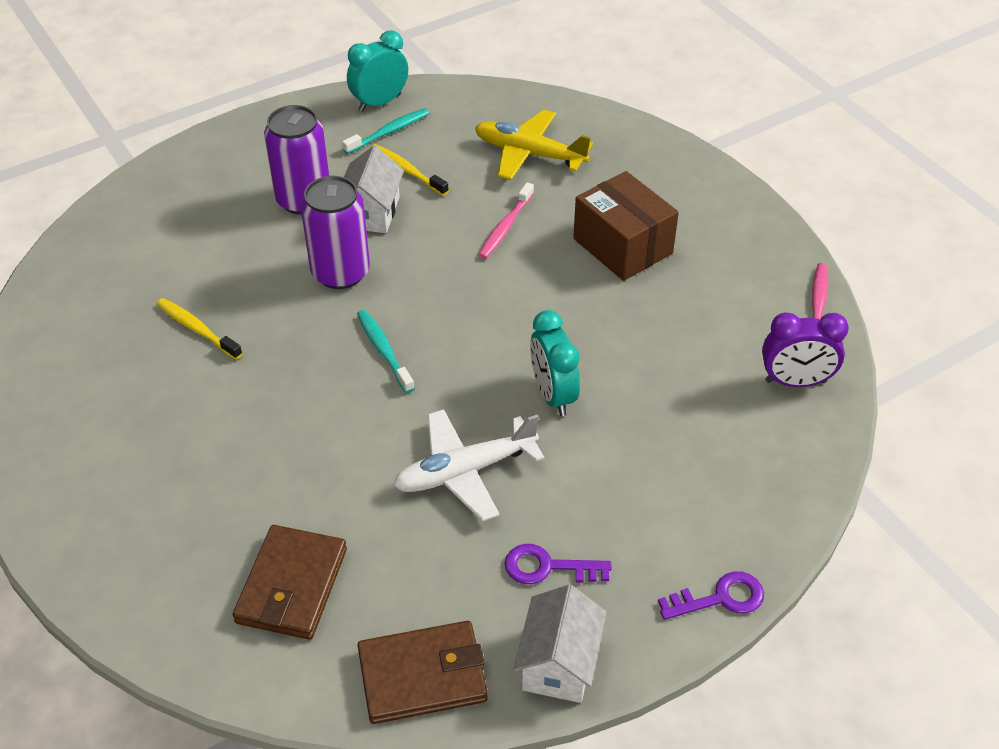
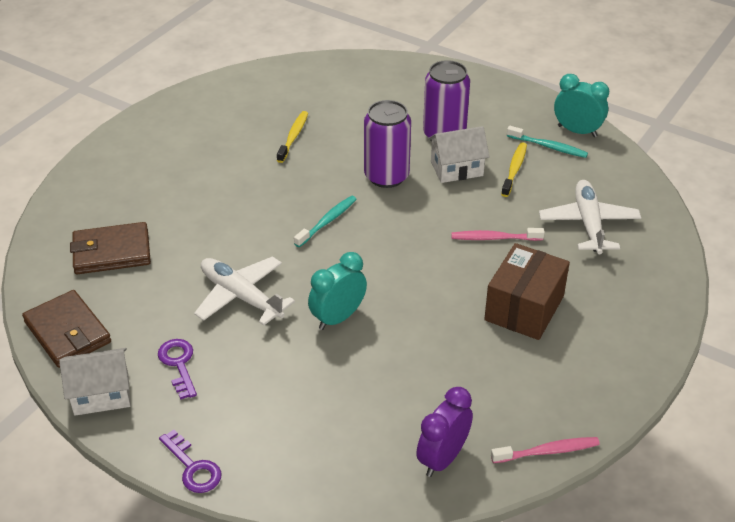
camera: 65 degrees right, 5 degrees down
yellow plane [475,110,593,180] -> white plane [539,180,641,254]
purple clock [762,312,849,387] -> purple clock turned 60 degrees clockwise [416,387,473,477]

